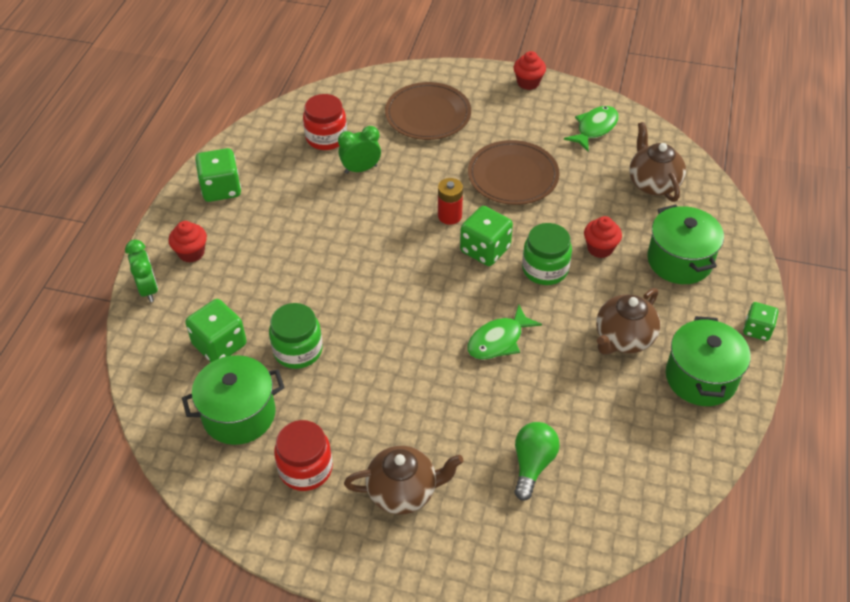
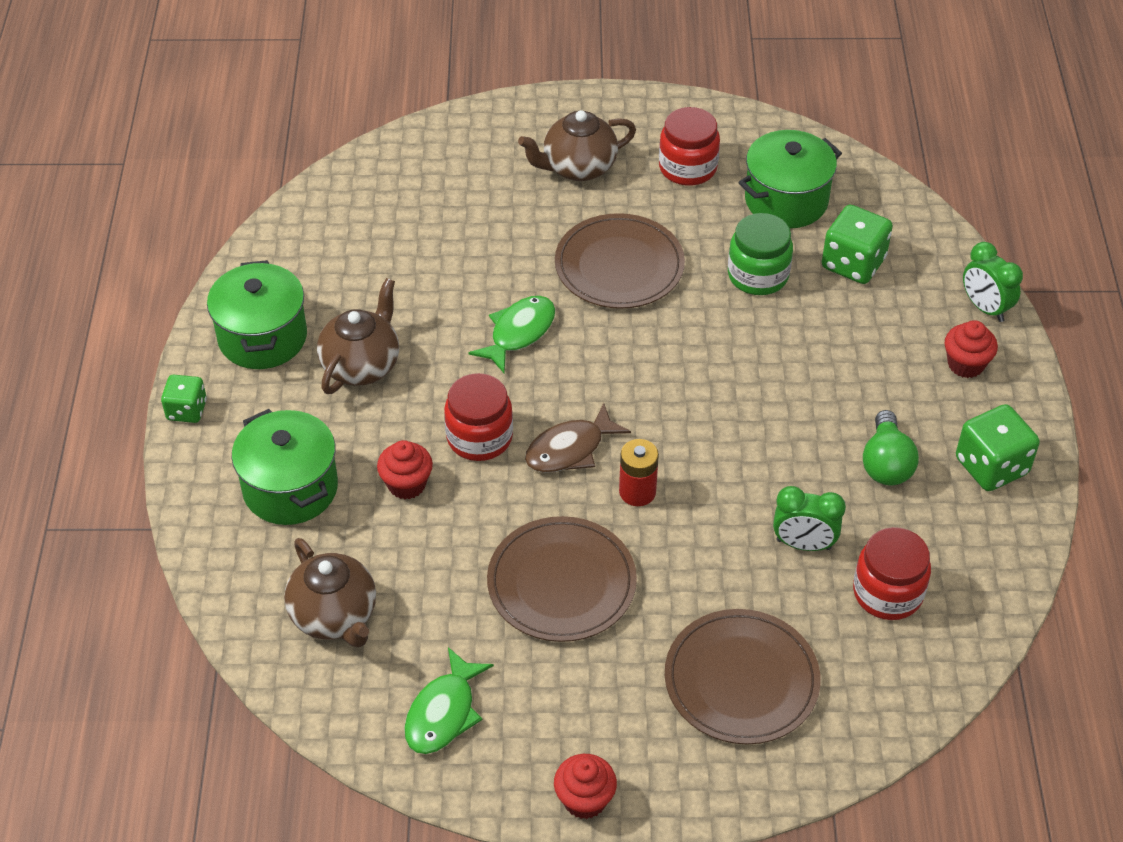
camera: 165 degrees right, 0 degrees up
green clock [338,126,381,174] -> green clock turned 45 degrees clockwise [773,486,846,551]
green dice [460,206,513,266] -> brown fish [525,403,631,473]
green light bulb [514,422,560,501] -> green light bulb moved to [863,410,919,486]
green jar [522,223,572,285] -> red jar [444,373,513,461]
none -> brown plate [555,213,685,309]

